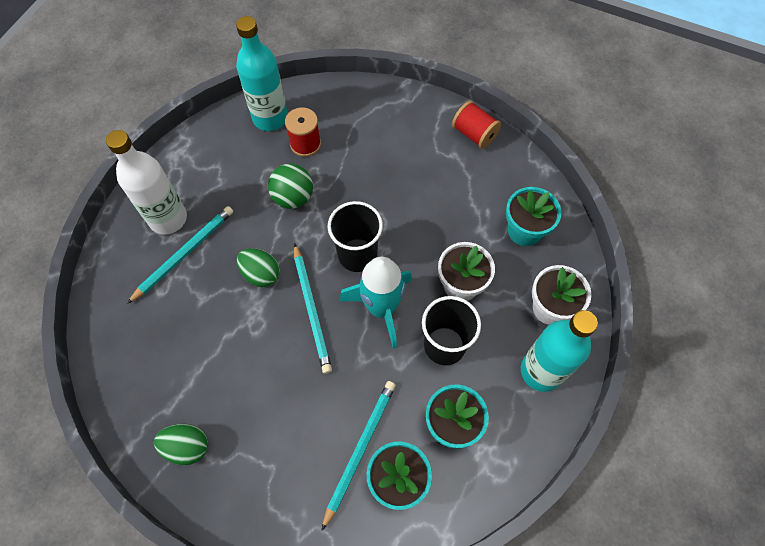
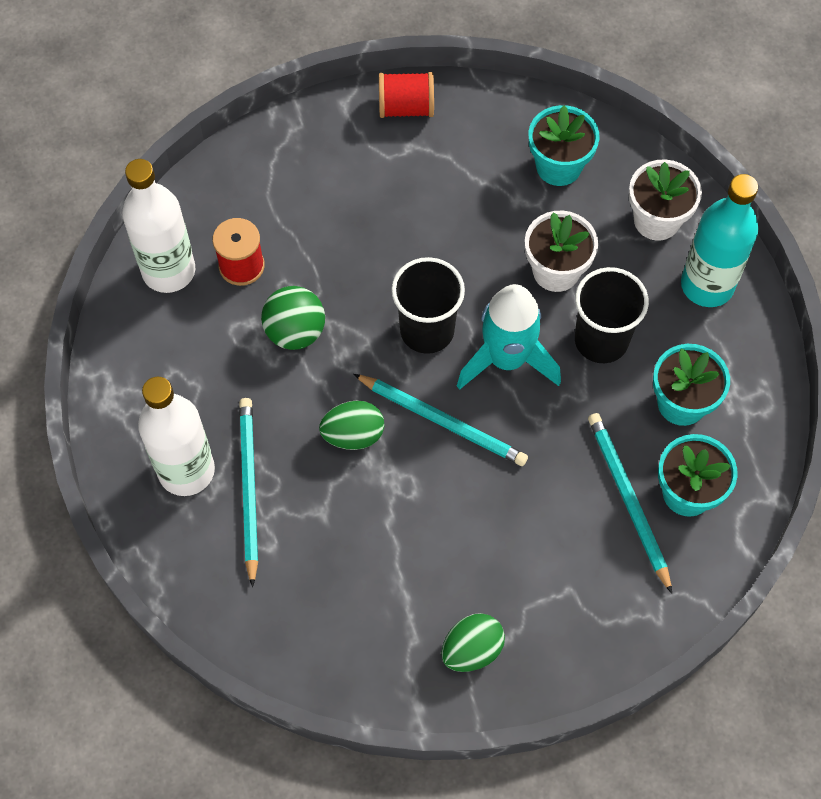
camera: 45 degrees left, 0 degrees up
turquoise bottle [236,16,288,131] -> white bottle [122,159,195,293]

